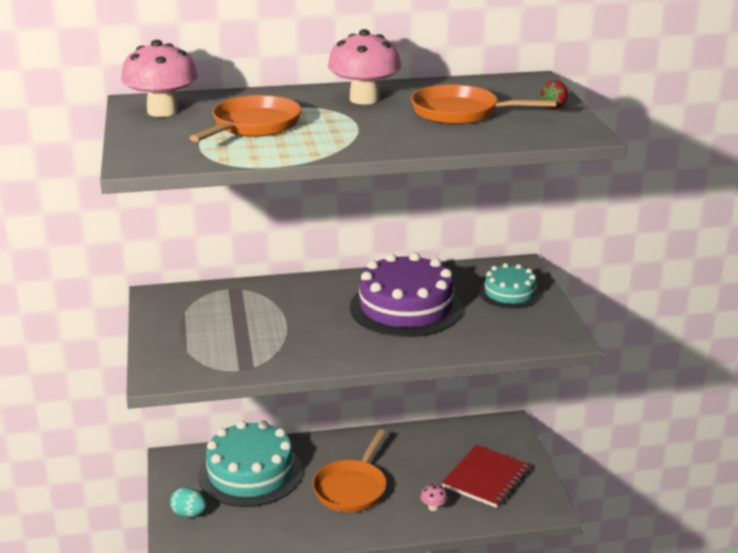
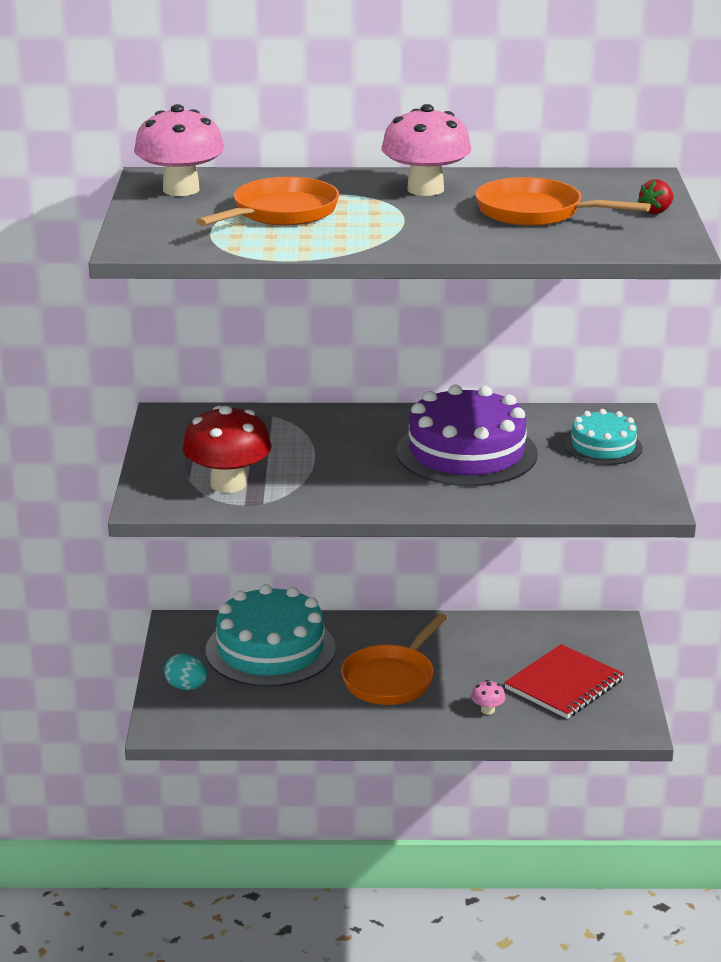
camera: 10 degrees right, 0 degrees up
none -> red mushroom [182,406,272,493]

